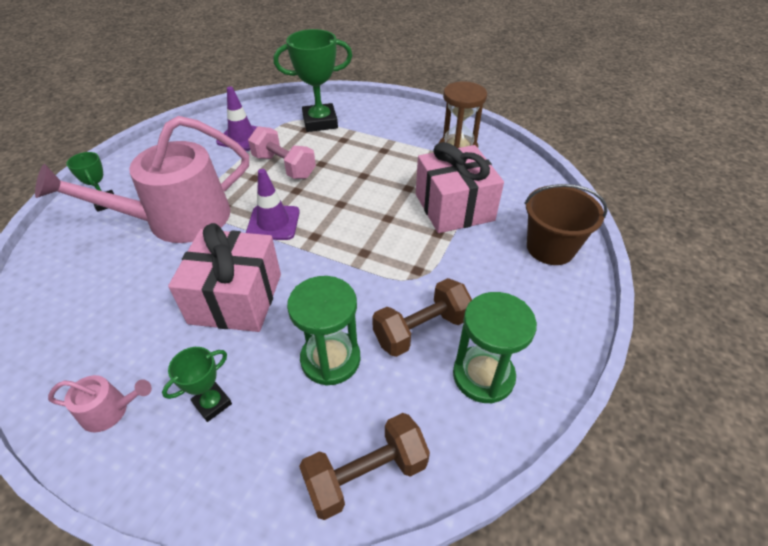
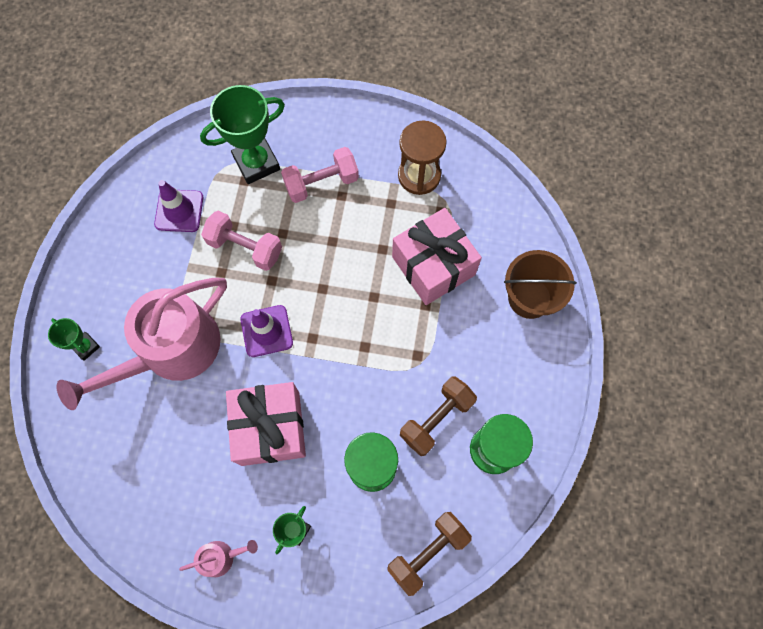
camera: 15 degrees left, 25 degrees up
none -> pink dumbbell [281,147,359,203]

